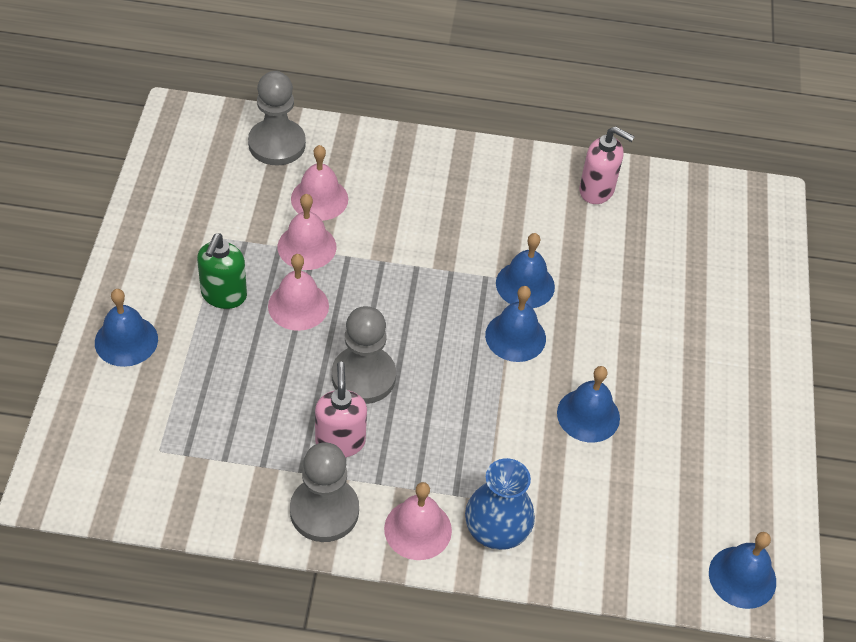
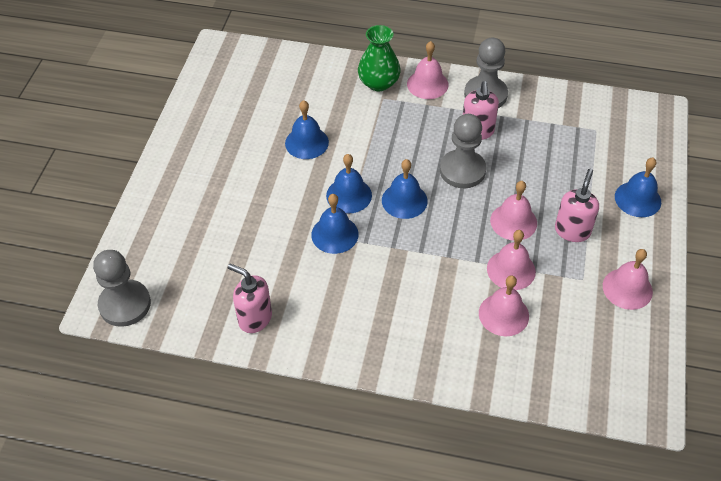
camera: 170 degrees left, 0 degrees up
green soap dispenser [197,233,247,309] -> pink soap dispenser [555,169,599,242]
grey pawn [248,71,306,165] -> grey pawn moved to [93,250,151,327]
blue vase [465,458,535,550] -> green vase [358,25,401,91]
blue bell [709,532,776,609] -> blue bell moved to [382,159,428,219]
none -> pink bell [603,249,653,310]

